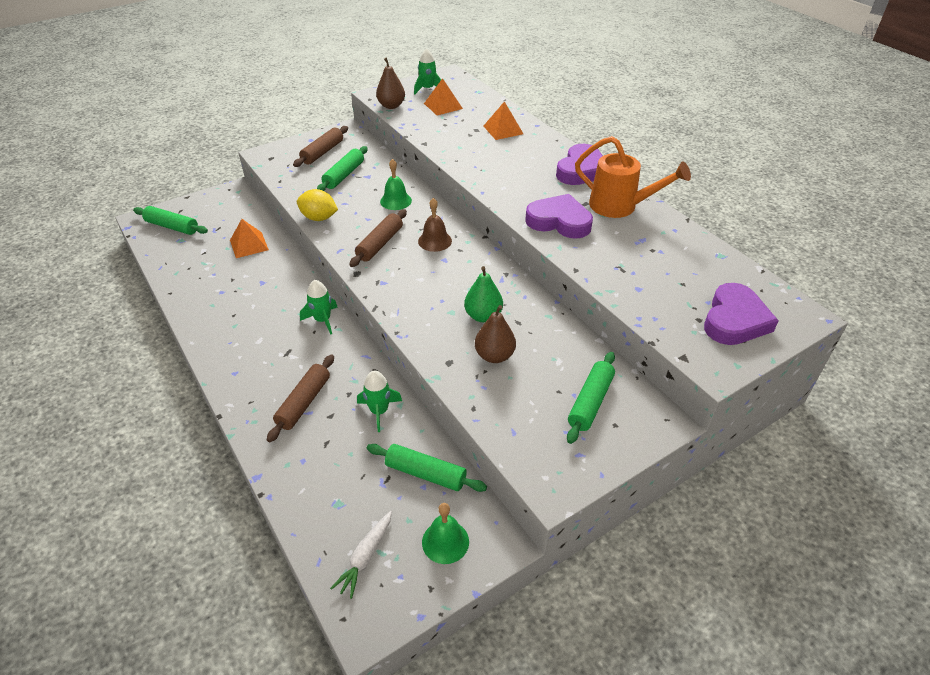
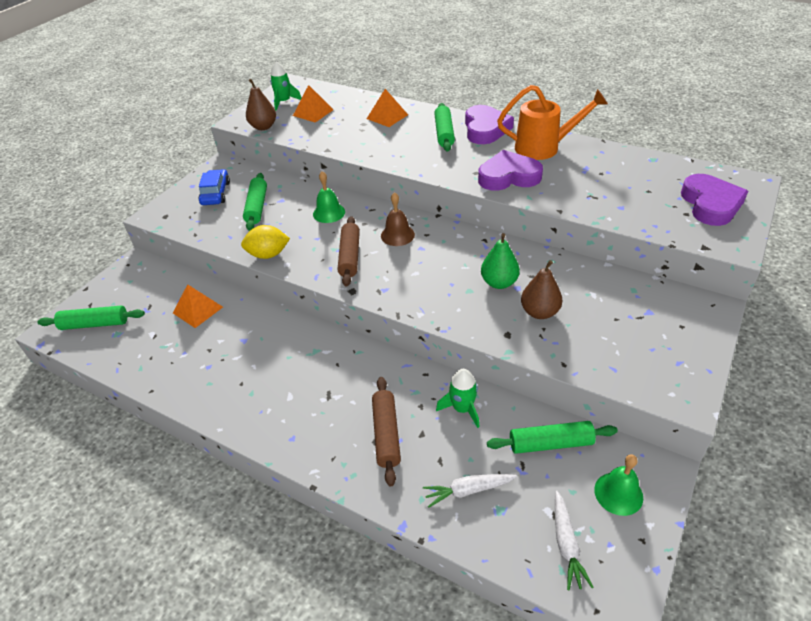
camera: 25 degrees left, 0 degrees up
brown rolling pin [293,126,348,167] -> blue car [198,169,230,205]
green rocket [300,280,338,335] -> none
green rolling pin [567,352,615,444] -> green rolling pin moved to [434,103,455,152]
none -> white carrot [423,474,517,508]

